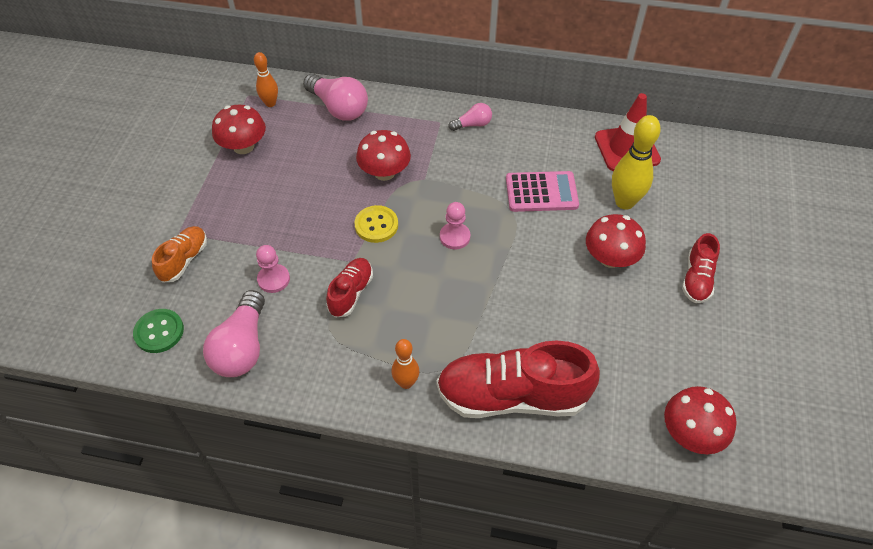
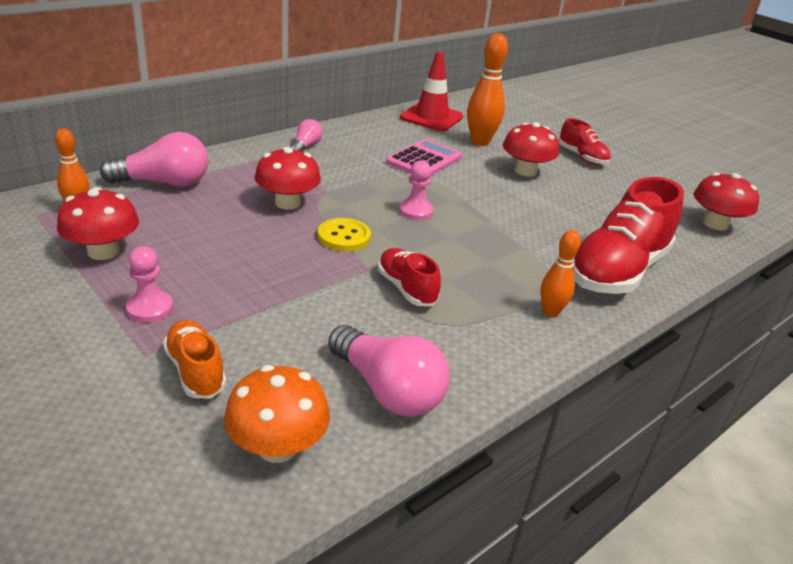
camera: 55 degrees left, 20 degrees down
green button [133,309,184,353] -> orange mushroom [224,365,330,463]
pink pawn [256,245,290,293] -> pink pawn moved to [126,246,173,323]
yellow bowling pin [612,115,661,210] -> orange bowling pin [467,33,508,146]

